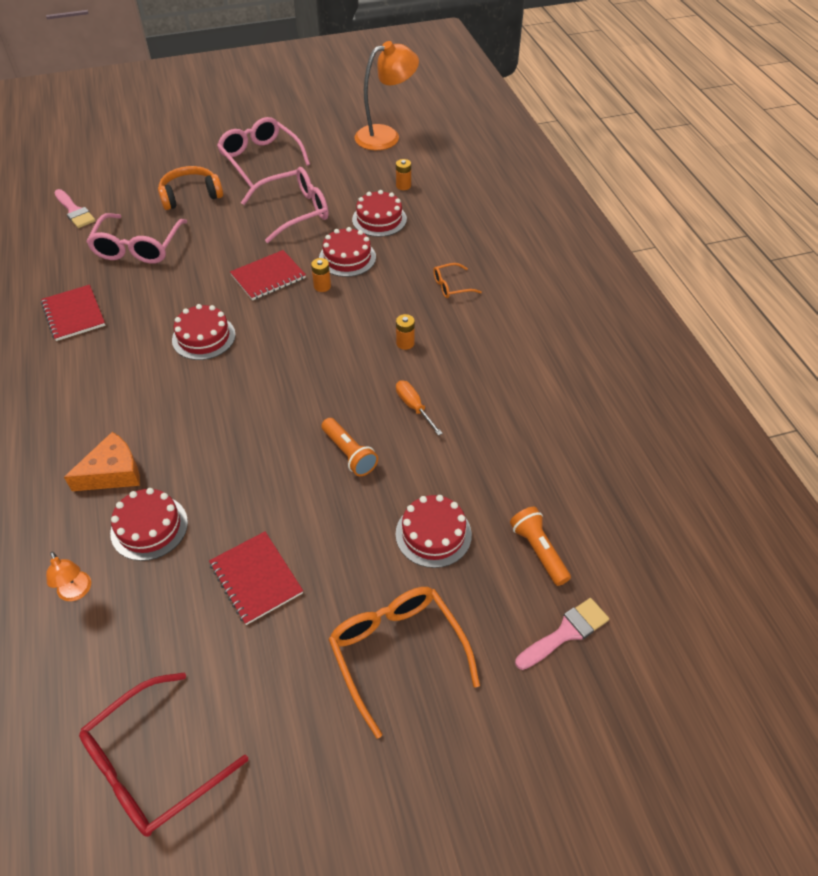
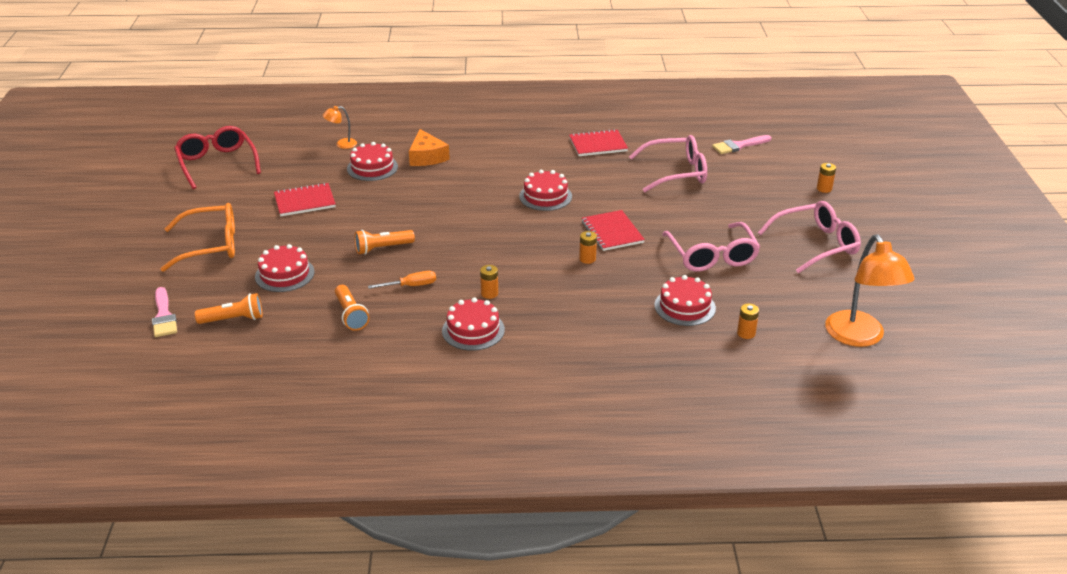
camera: 105 degrees right, 15 degrees down
pink glasses [86,213,188,264] -> pink glasses turned 150 degrees clockwise [629,135,707,192]
orange headphones [158,166,223,210] -> none
red cake [319,227,376,277] -> red cake moved to [442,297,505,351]
orange glasses [433,263,482,298] -> none
none -> orange flashlight [335,285,369,331]
none -> orange battery [817,163,836,193]

